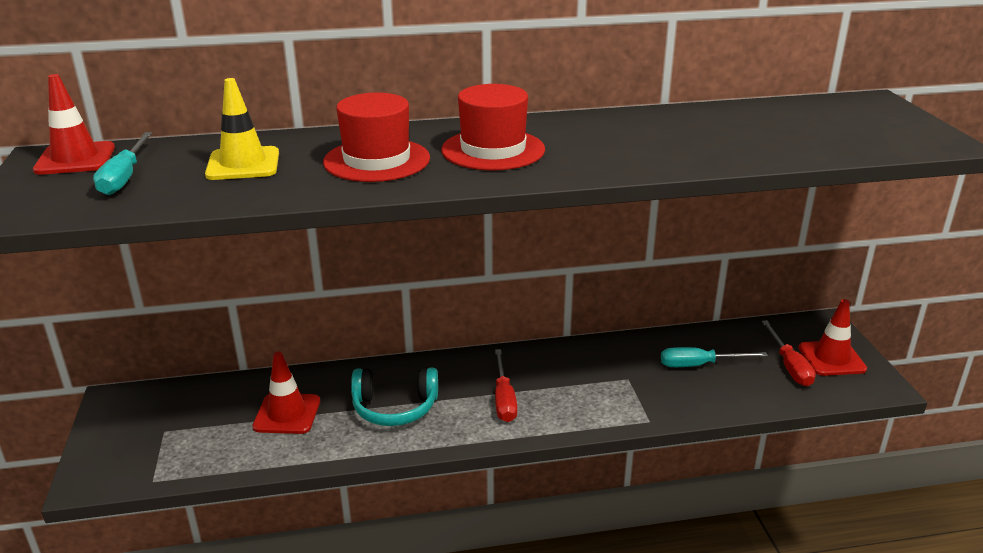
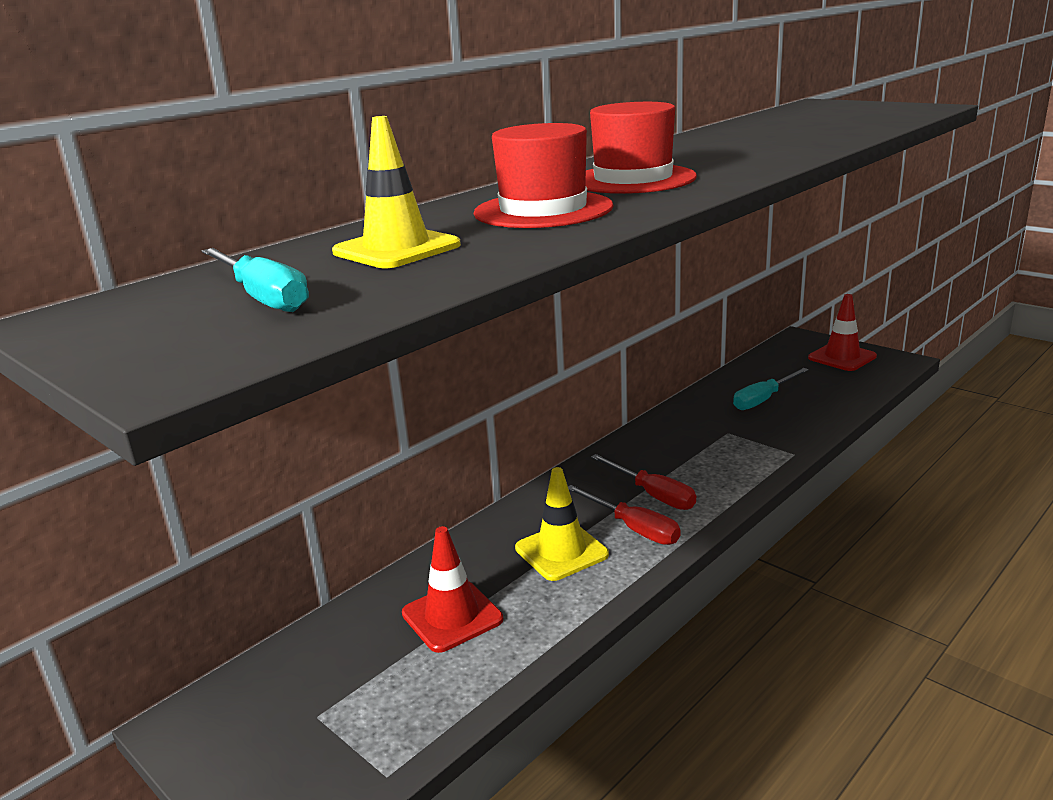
camera: 35 degrees left, 5 degrees down
red traffic cone [33,74,115,175] -> none
turquoise headphones [351,367,438,426] -> yellow traffic cone [515,467,609,581]
red screwdriver [762,320,816,386] -> red screwdriver moved to [568,485,681,545]

